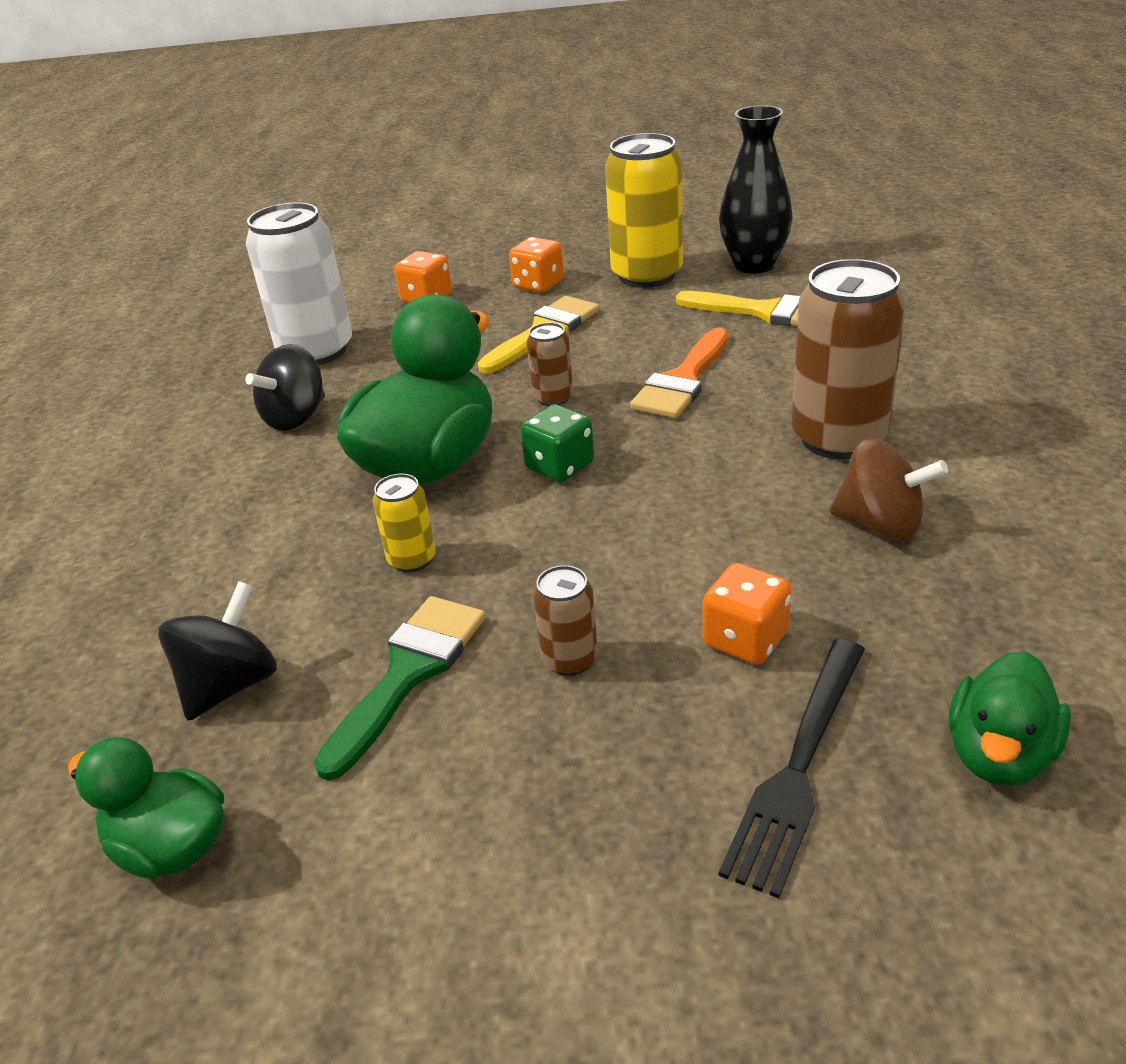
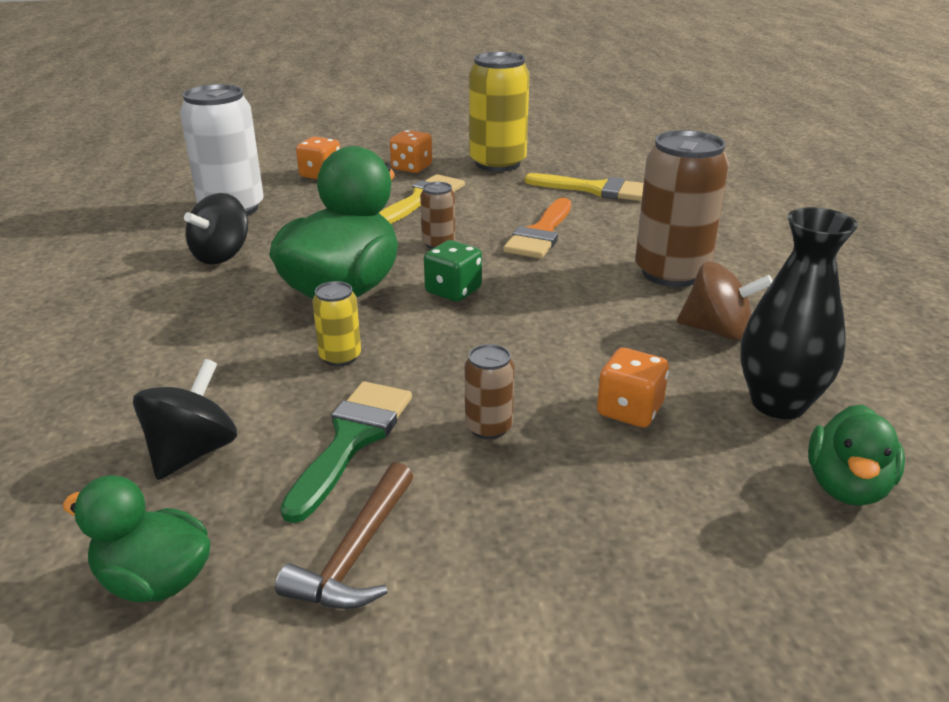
camera: 10 degrees left, 5 degrees down
black vase [719,105,793,274] -> black vase moved to [740,207,858,419]
black fork [719,639,865,898] -> none
none -> brown hammer [275,462,413,609]

